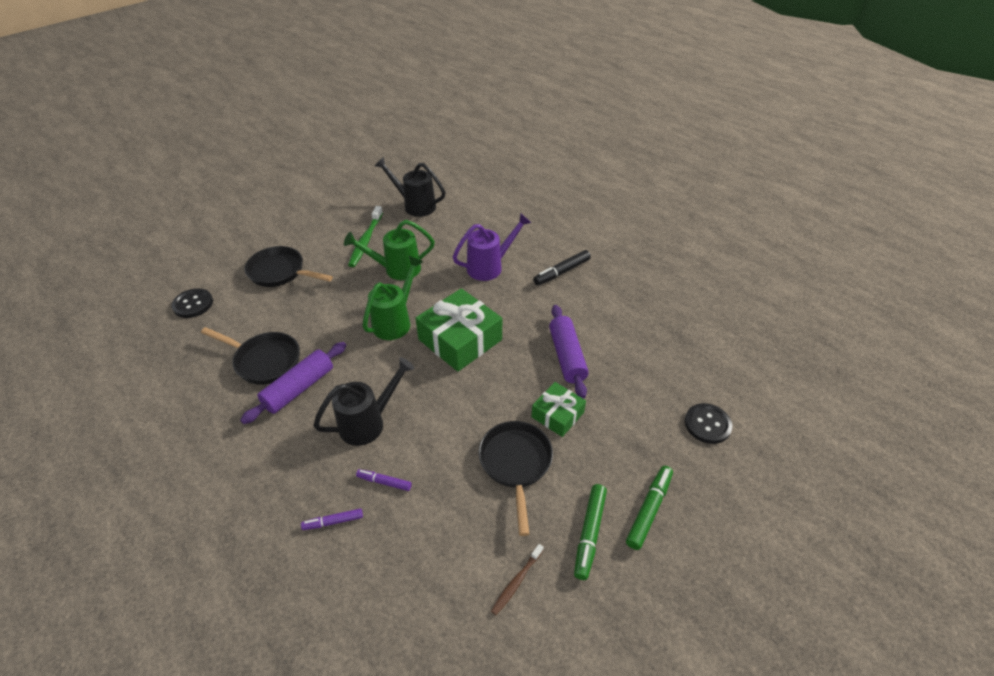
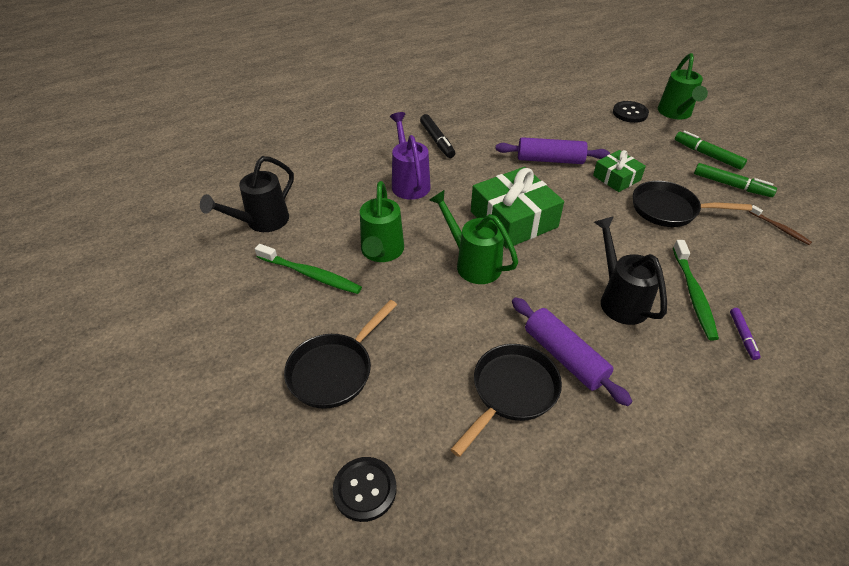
camera: 75 degrees left, 0 degrees up
purple marker [356,469,412,491] -> green toothbrush [673,240,719,341]
none -> green watering can [658,53,708,119]

